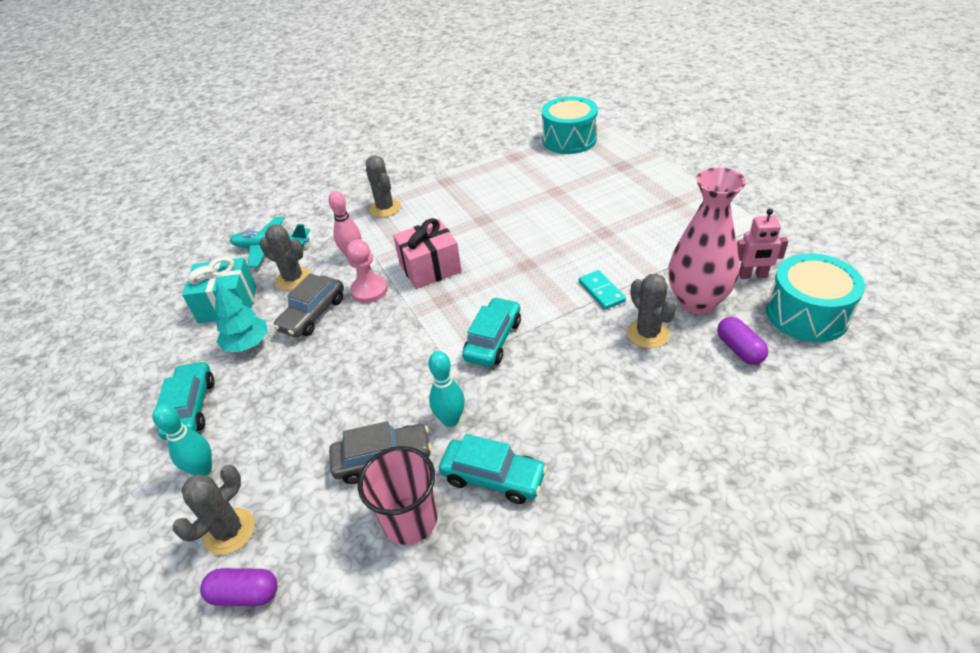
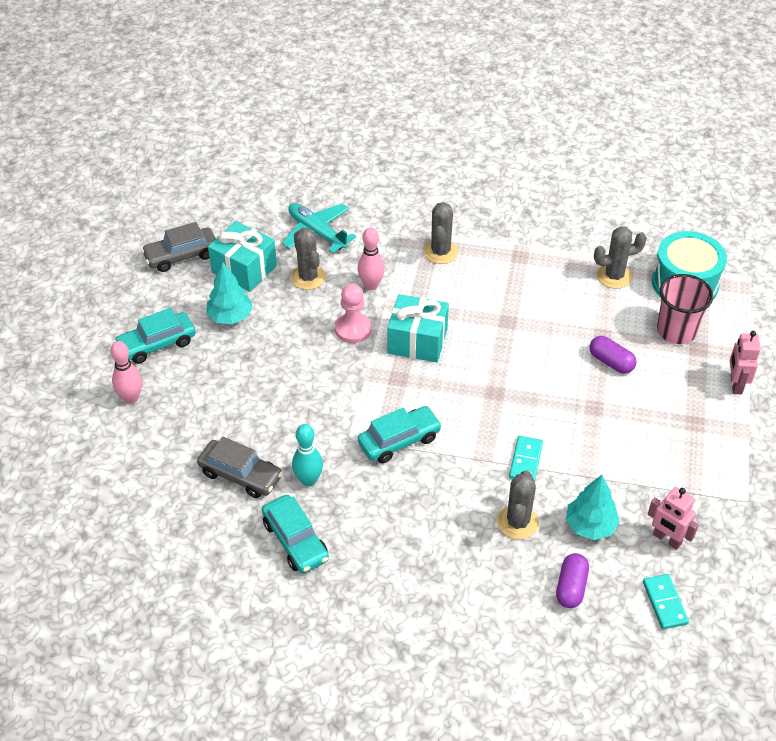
camera: 35 degrees right, 5 degrees up
turquoise bowling pin [152,404,212,476] -> pink bowling pin [110,341,142,404]
turquoise car [156,361,214,440] -> turquoise car turned 150 degrees counterclockwise [114,308,196,364]
grey cactus [173,465,255,555] -> grey cactus moved to [594,226,647,289]
purple capsule [200,568,277,606] -> purple capsule moved to [589,336,637,374]
grey car [273,273,344,337] -> grey car moved to [141,222,216,272]
pink cup [358,446,438,545] -> pink cup moved to [657,274,713,344]
pink gift [393,218,462,289] -> turquoise gift [388,294,449,362]
pink vase [668,168,746,314] -> turquoise tree [566,475,620,540]
turquoise drum [766,253,865,342] -> turquoise domino [643,574,689,629]
none -> pink robot [730,331,761,395]

